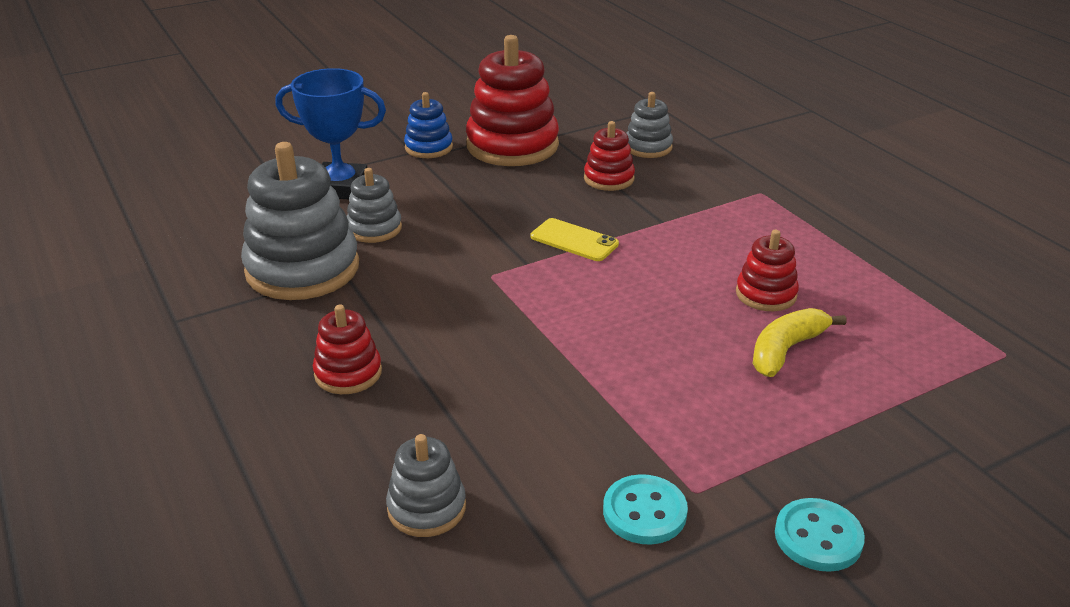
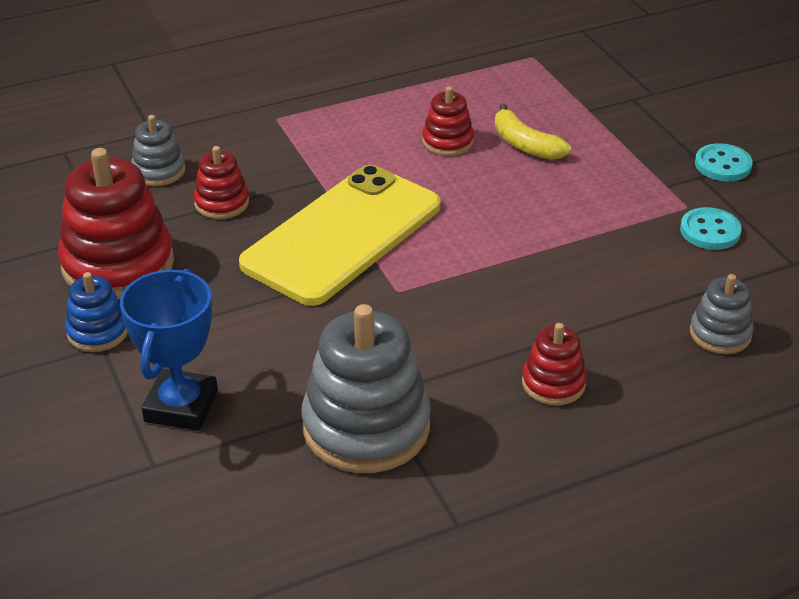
camera: 85 degrees left, 5 degrees up
grey stacking toy [347,168,402,243] -> none
yellow phone [531,218,619,261] -> yellow phone [239,165,441,306], size x2.48

